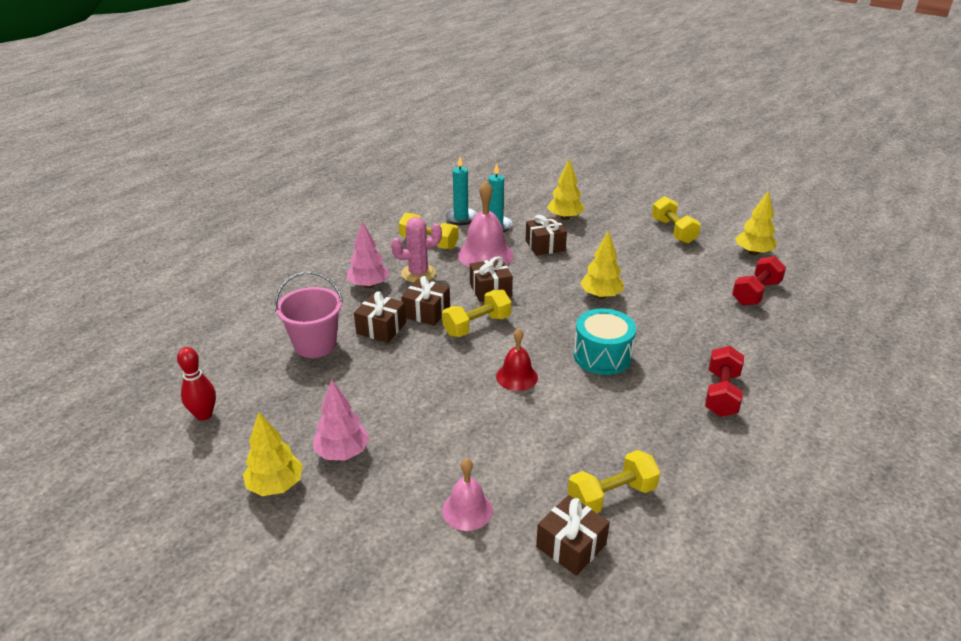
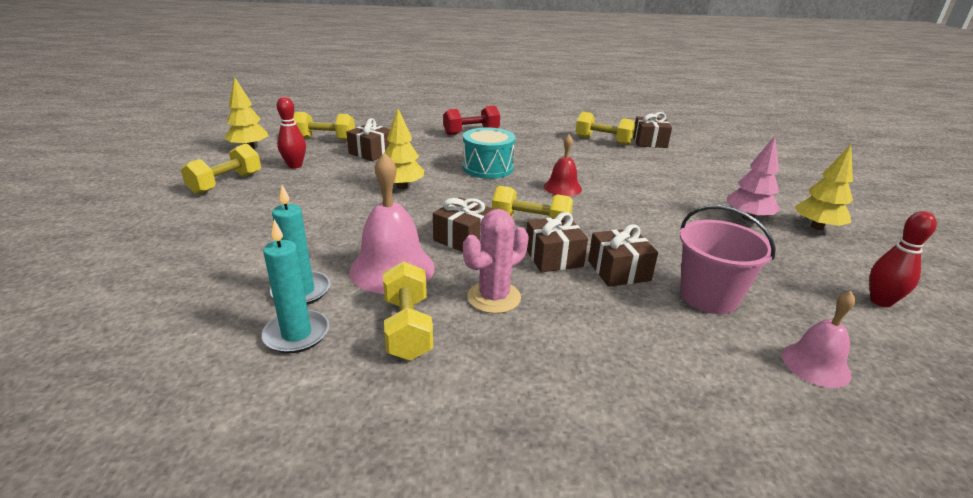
camera: 130 degrees left, 5 degrees down
pink tree [347,221,390,288] -> none
pink cactus [391,217,442,283] -> pink cactus turned 75 degrees counterclockwise [463,209,529,314]
pink bell [442,458,493,531] -> pink bell moved to [782,291,856,388]
brown gift [526,215,567,256] -> brown gift moved to [346,118,390,161]
yellow tree [547,158,584,220] -> none
red dumbbell [732,256,786,306] -> yellow dumbbell [293,112,355,141]
none -> red bowling pin [277,97,306,169]

